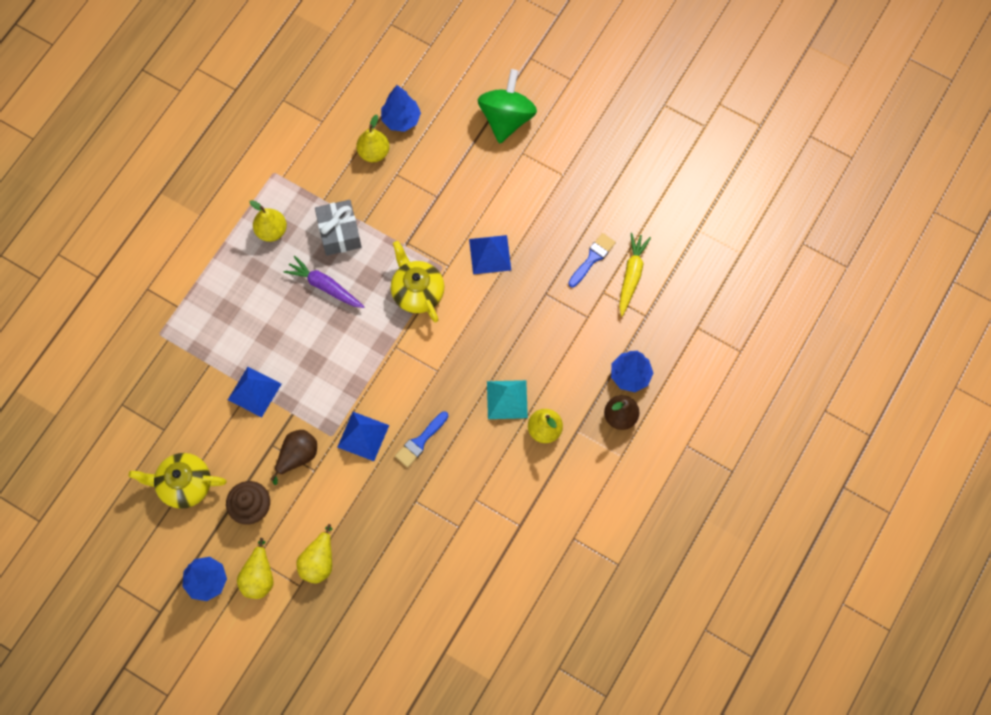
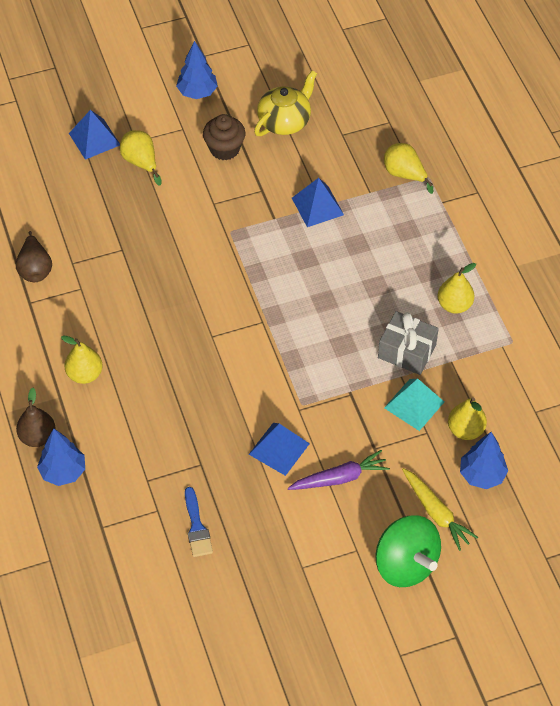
camera: 130 degrees right, 15 degrees down
yellow pear [237,538,274,599] -> yellow pear moved to [384,143,433,194]
brown pear [270,430,317,485] -> brown pear moved to [16,231,52,282]
purple carrot [284,256,364,308] -> purple carrot moved to [288,450,390,490]
blue pyramid [337,412,389,461] -> blue pyramid moved to [69,110,120,160]
yellow teapot [391,241,445,322] -> none
blue brush [395,411,448,467] -> none
turquoise pyramid [487,380,528,419] -> turquoise pyramid moved to [384,379,444,431]
yellow carrot [619,233,651,317] -> yellow carrot moved to [402,468,478,551]

